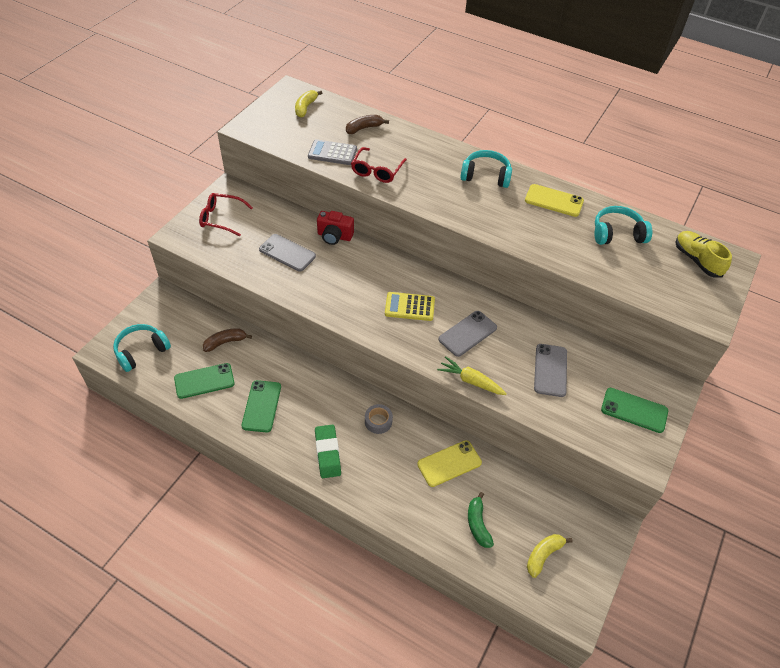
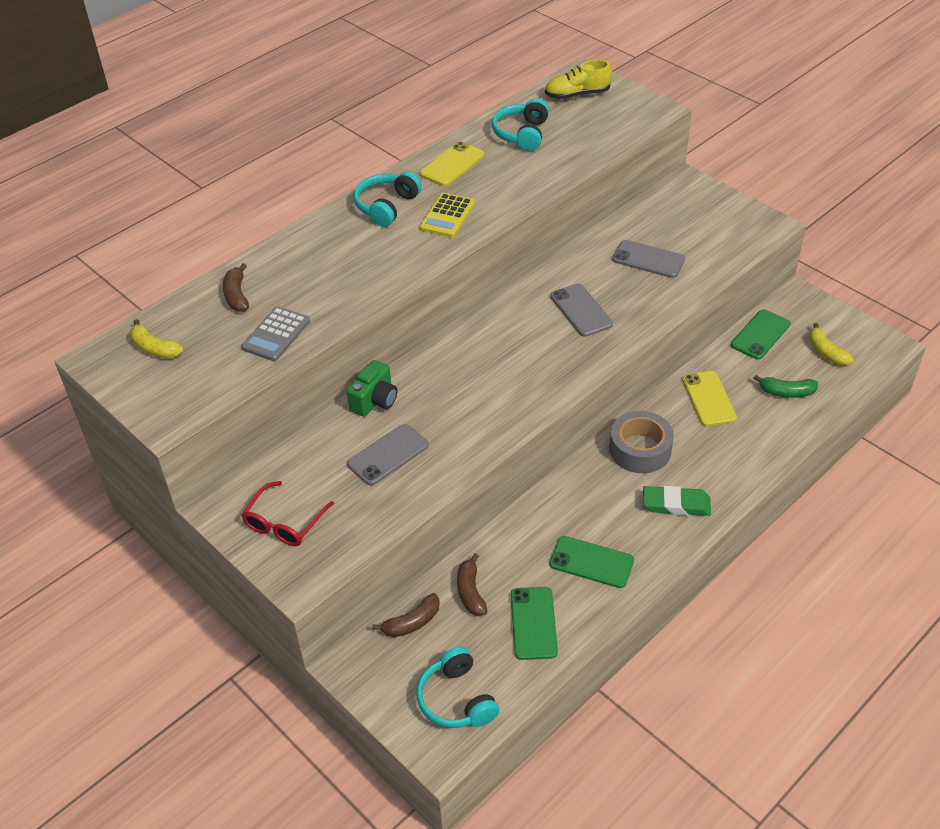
camera: 70 degrees left, 5 degrees down
red camera [317,211,354,245] -> green camera [346,360,397,417]
red glasses [351,147,407,183] -> none
grey tape [365,404,393,434] -> grey tape [609,411,674,473], size x1.78
yellow calculator [385,292,435,321] -> yellow calculator moved to [420,193,475,238]
yellow carrot [437,356,507,395] -> none
green phone [601,388,668,433] -> green phone moved to [731,309,791,359]
none -> brown banana [372,593,440,637]

